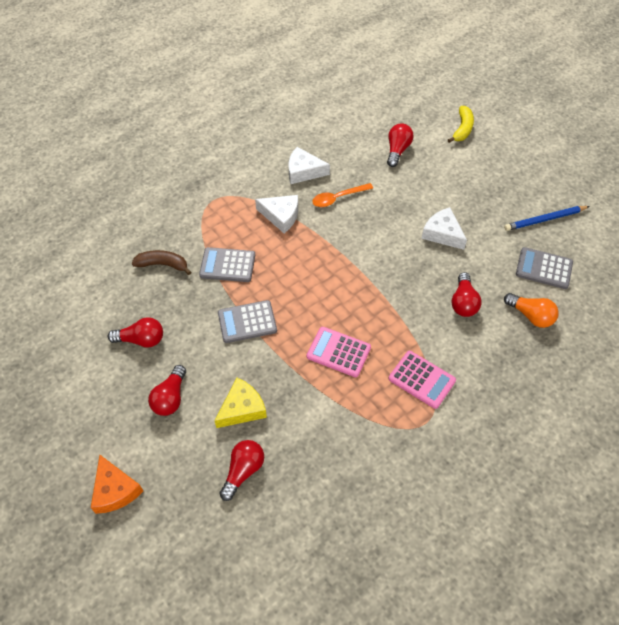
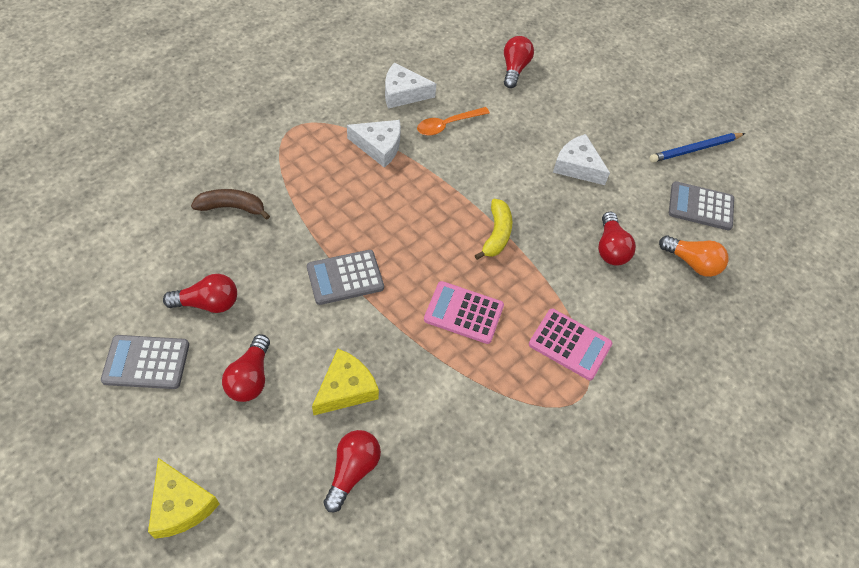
camera: 10 degrees left, 0 degrees up
orange cheese [91,455,143,514] -> yellow cheese [148,458,220,539]
grey calculator [199,247,255,282] -> grey calculator moved to [101,335,189,389]
yellow banana [448,106,474,143] -> yellow banana moved to [475,199,512,260]

